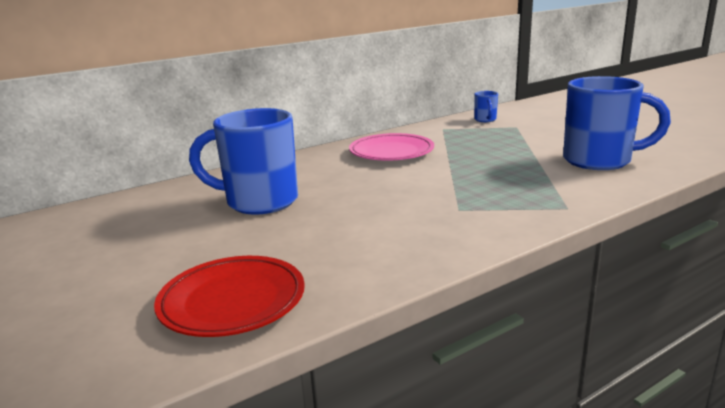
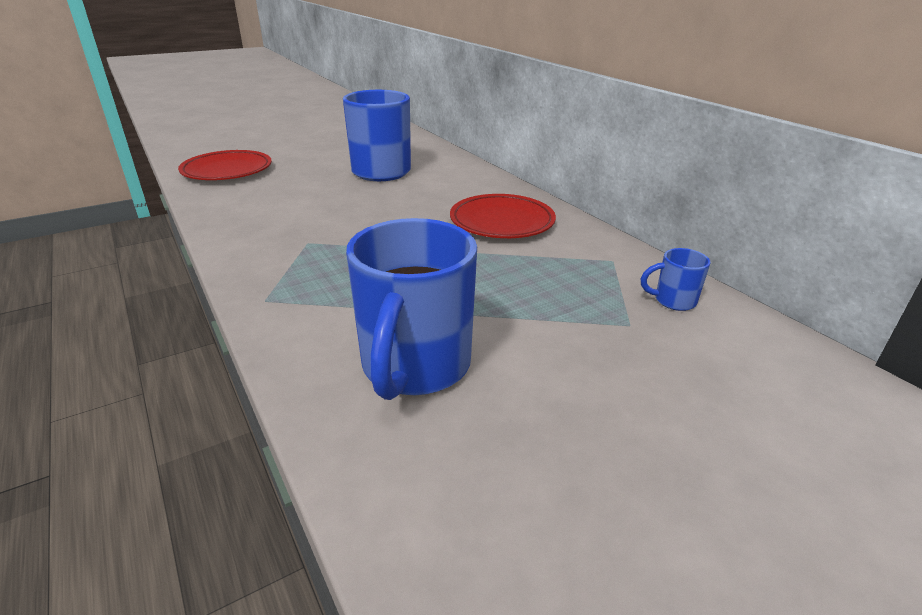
camera: 90 degrees right, 10 degrees up
pink plate [349,133,434,161] -> red plate [450,194,556,238]

